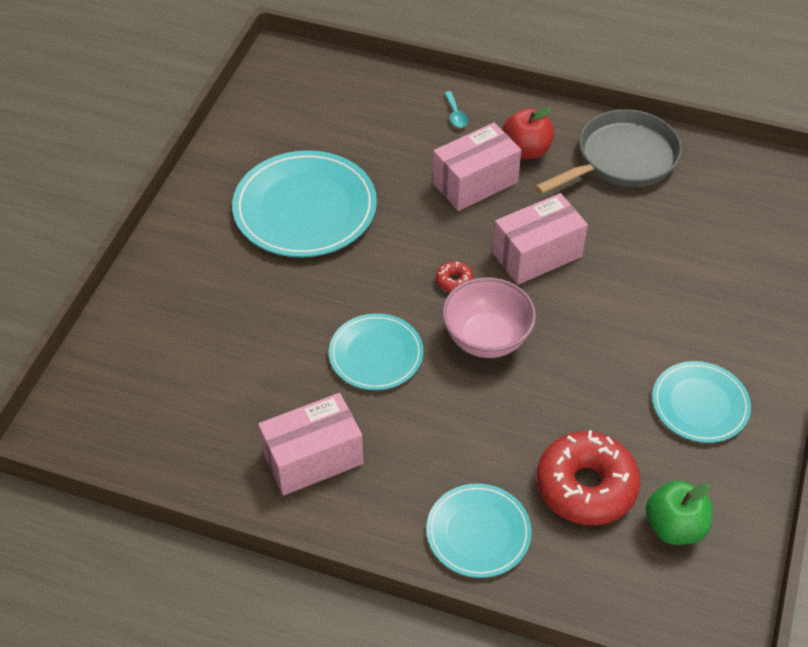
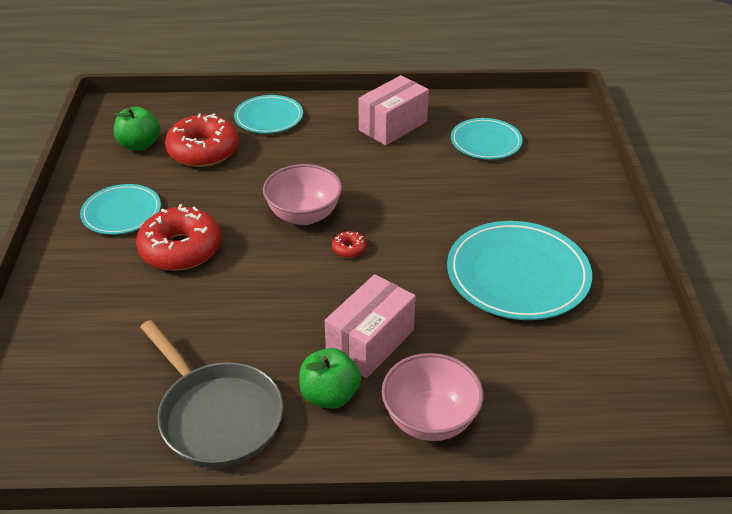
camera: 160 degrees right, 10 degrees down
turquoise plate [329,313,423,390] -> turquoise plate moved to [451,118,523,159]
turquoise spoon [444,91,468,128] -> pink bowl [382,353,483,441]
pink box [492,193,588,285] -> none
red apple [502,107,554,159] -> green apple [299,348,361,409]
grey pan [535,109,682,195] -> grey pan turned 75 degrees counterclockwise [140,320,283,468]
none -> red donut [136,204,221,271]

